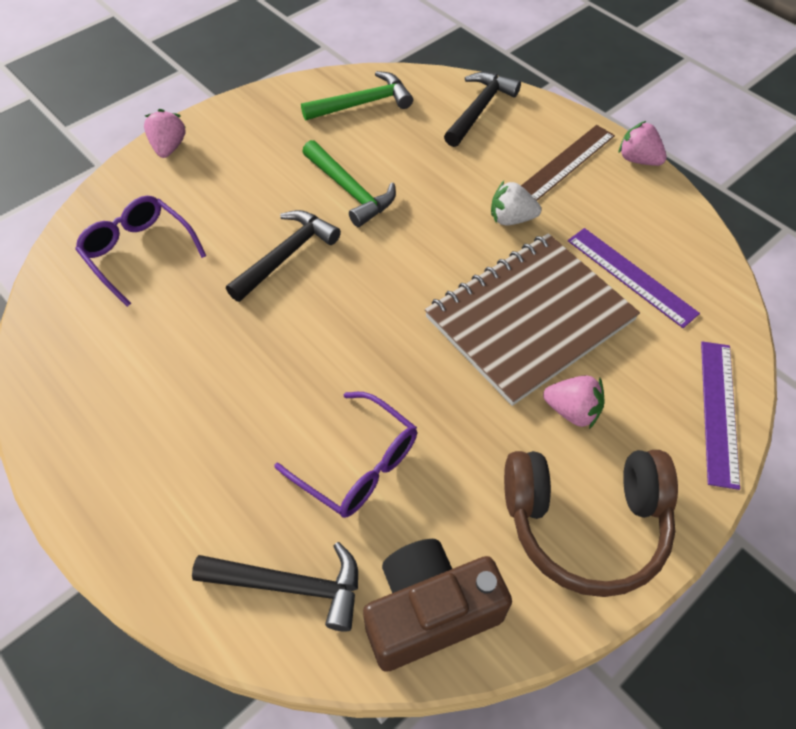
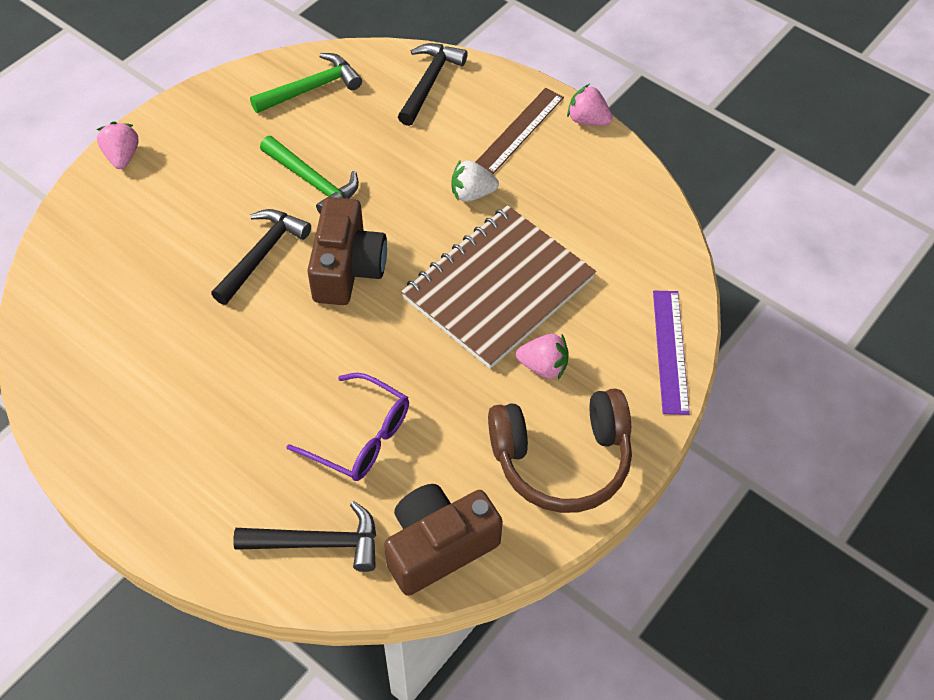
camera: 10 degrees left, 0 degrees up
purple glasses [75,196,206,307] -> none
purple ruler [568,228,700,328] -> none
none -> brown camera [307,197,387,305]

